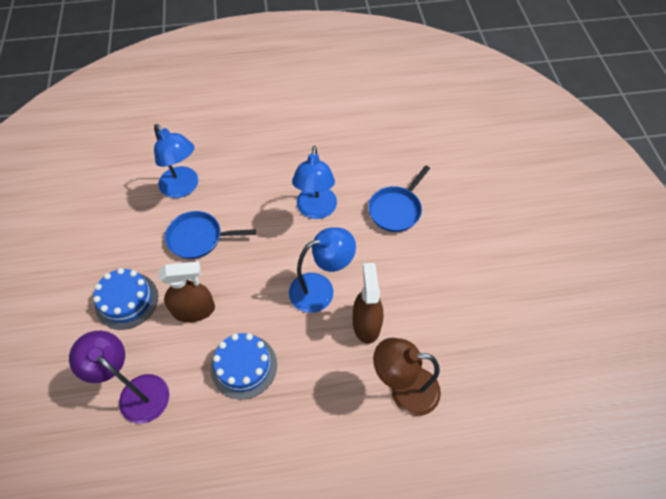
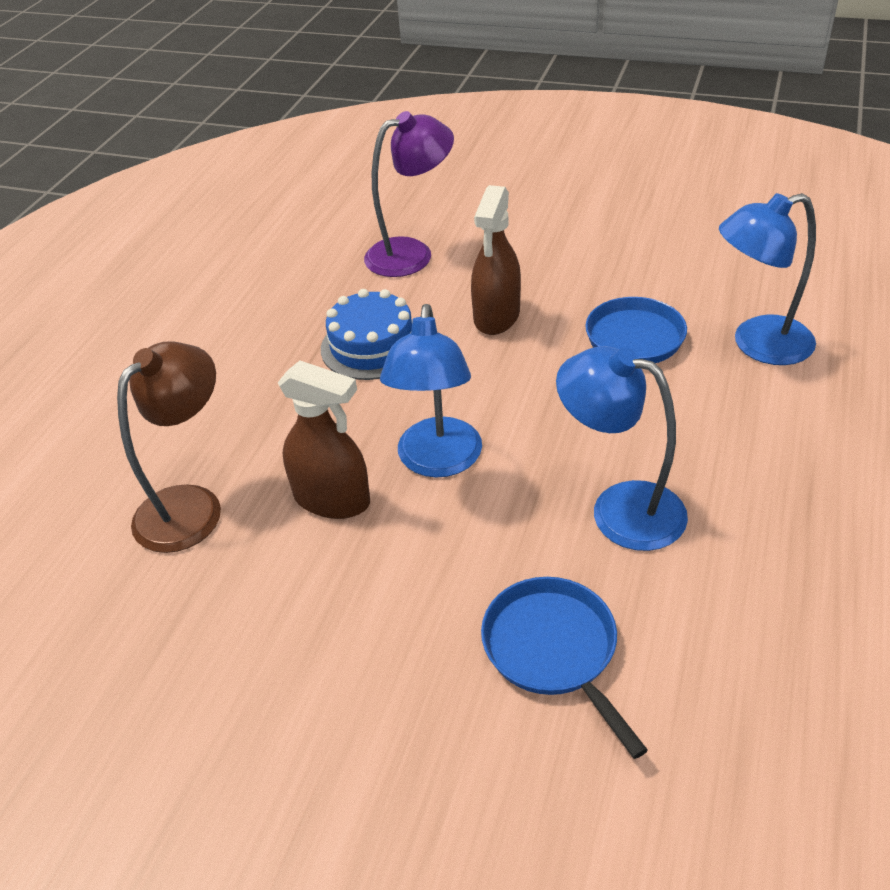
camera: 120 degrees right, 15 degrees down
blue cake [93,268,158,330] -> none

